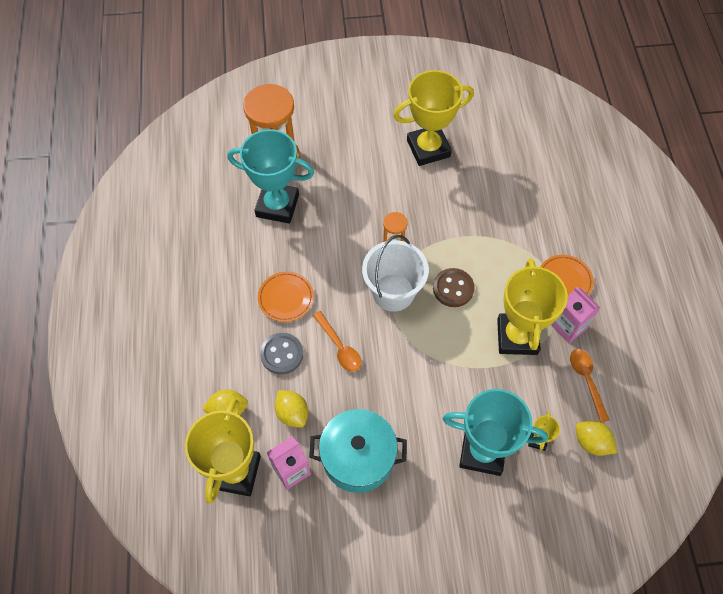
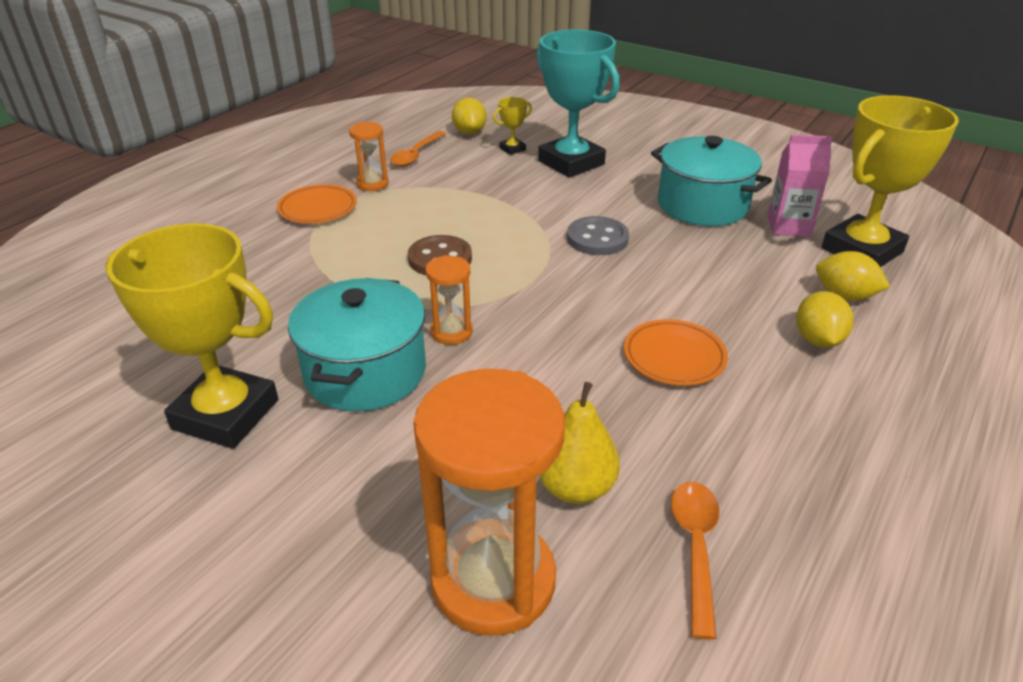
camera: 140 degrees left, 25 degrees down
turquoise trophy [227,129,314,224] -> yellow pear [540,382,620,504]
grey button [260,333,303,374] -> grey button moved to [567,216,629,255]
yellow lemon [275,390,308,427] -> yellow lemon moved to [796,291,853,348]
orange spoon [313,311,361,372] -> orange spoon moved to [671,482,719,640]
white bucket [362,235,429,312] -> none
yellow trophy [497,259,568,355] -> none
pink carton [551,287,601,343] -> orange hourglass [349,122,389,191]
none -> turquoise pot [288,278,426,412]

